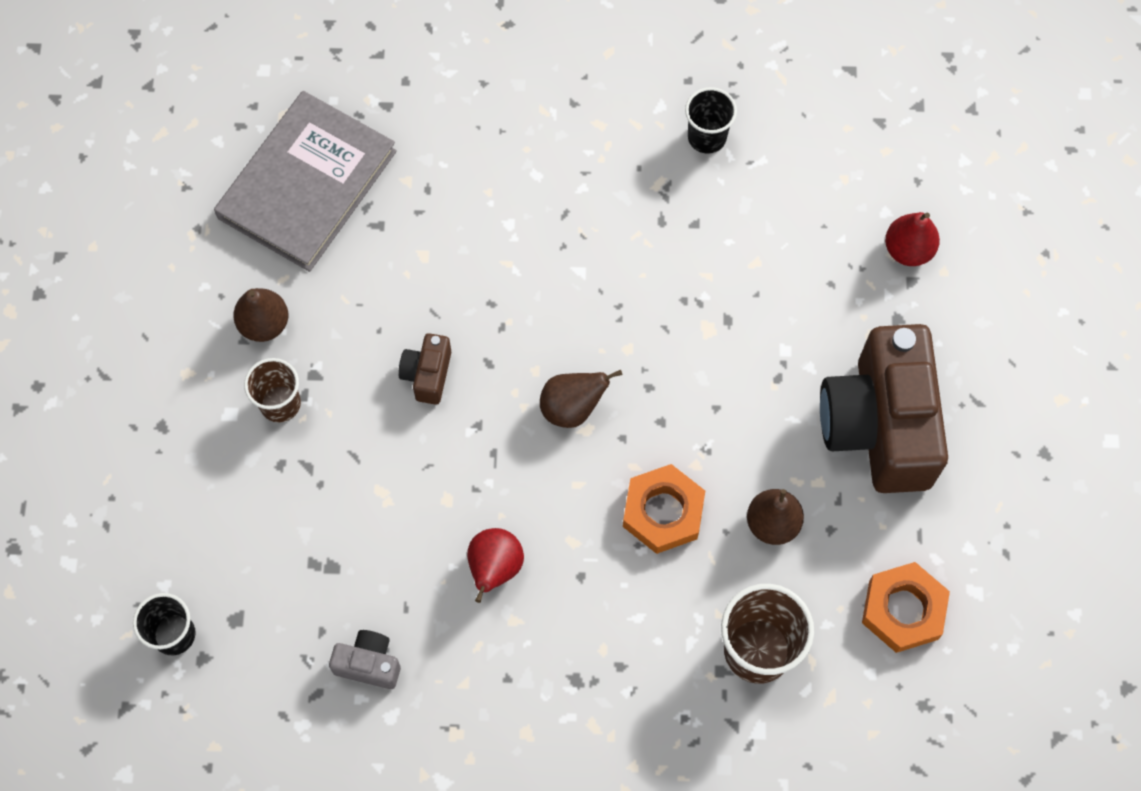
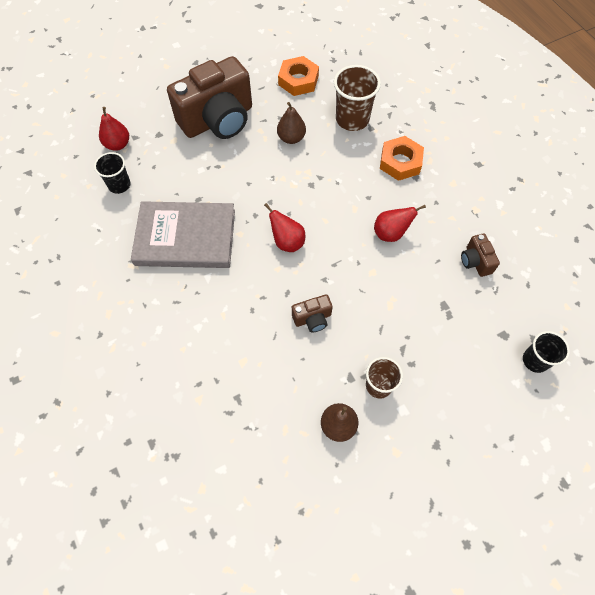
camera: 120 degrees left, 5 degrees down
grey book [214,91,397,272] -> grey book moved to [131,201,235,268]
grey camera [329,630,401,689] -> brown camera [461,233,500,277]
brown pear [540,370,623,428] -> red pear [264,203,306,252]
orange nut [623,464,705,554] -> orange nut moved to [380,136,424,181]
black cup [685,87,737,154] -> black cup moved to [94,152,131,194]

